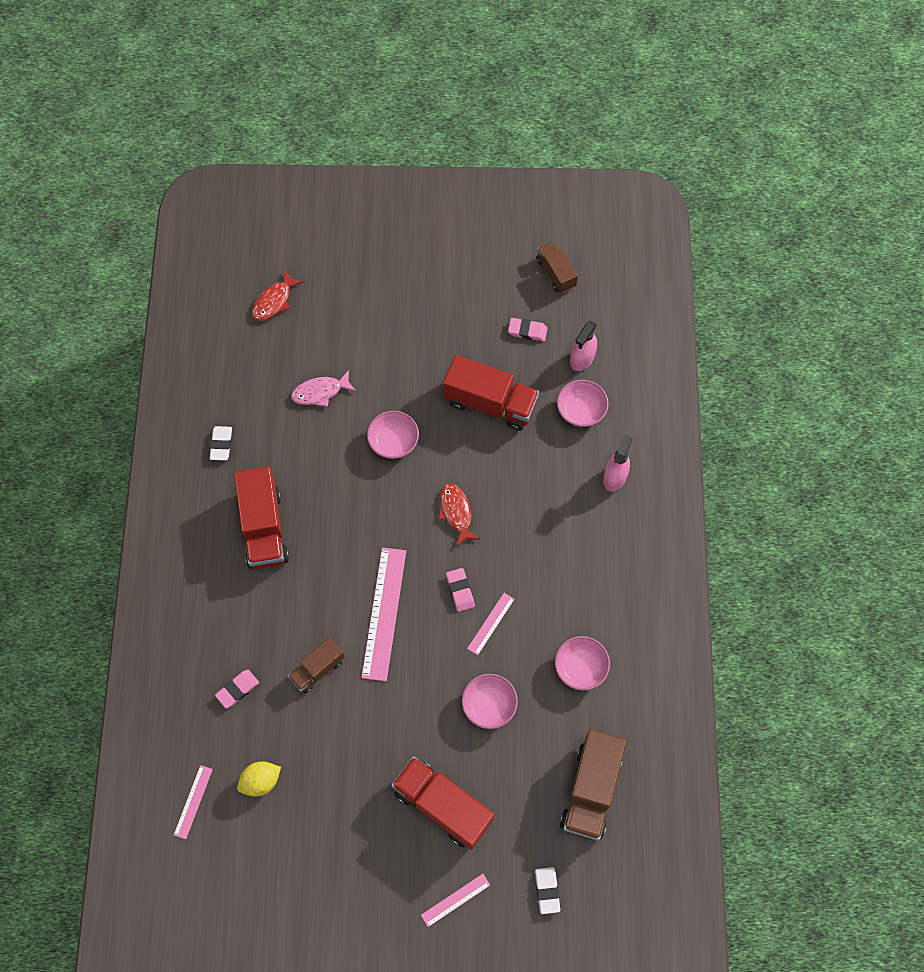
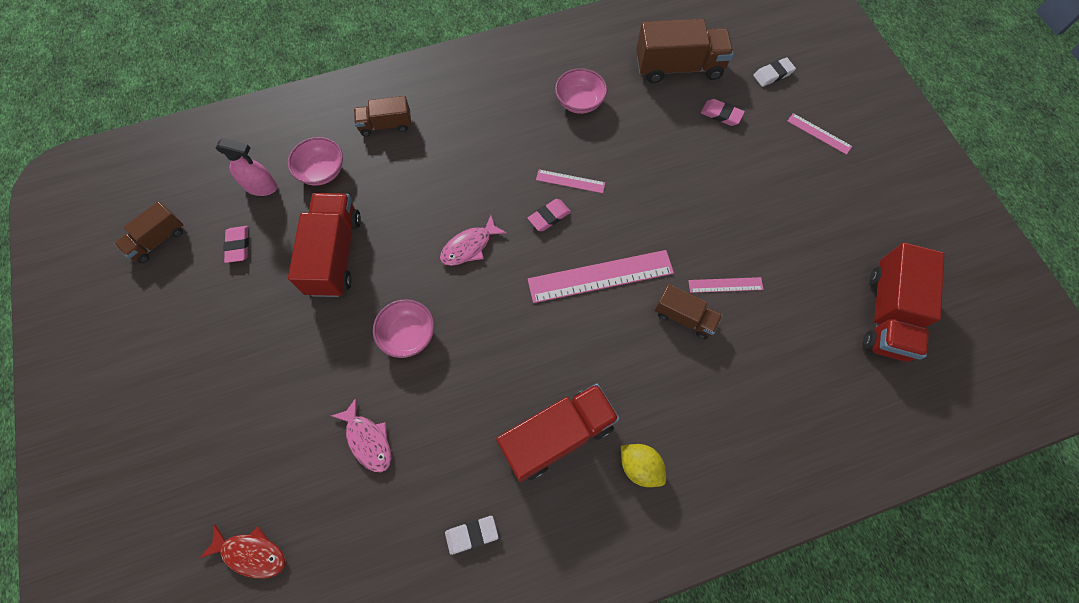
camera: 110 degrees left, 0 degrees up
pink ruler [174,765,213,839] -> pink ruler moved to [688,277,764,293]
pink eraser [215,670,259,708] -> pink eraser moved to [701,99,745,126]
yellow lemon [237,761,281,797] -> yellow lemon moved to [621,444,666,487]
red truck [391,756,494,850] -> red truck moved to [863,242,945,362]
red fish [438,484,480,547] -> pink fish [440,215,507,266]
pink bowl [462,674,518,729] -> none
pink spray bottle [603,434,632,492] -> brown truck [354,96,411,137]

